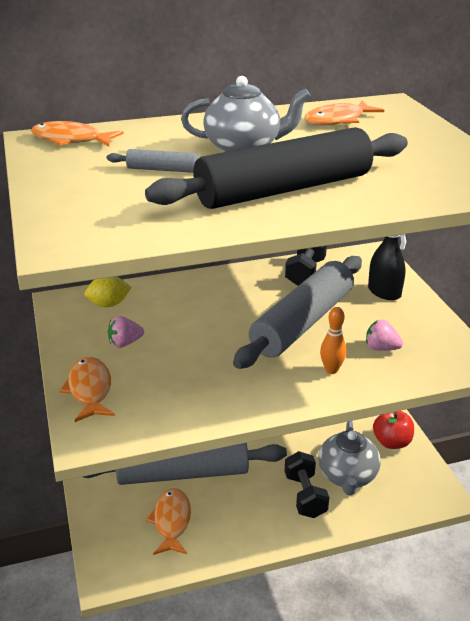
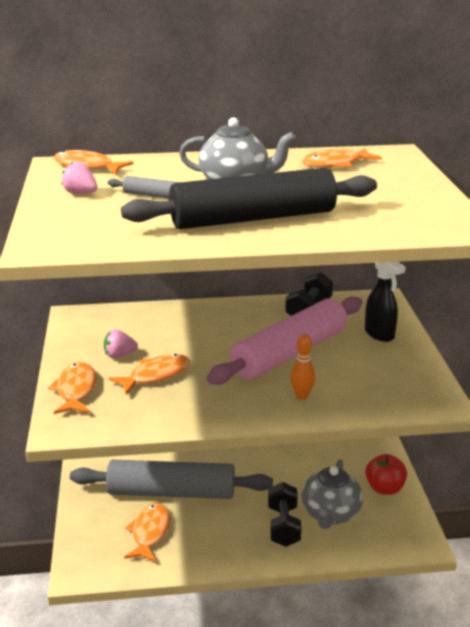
camera: 10 degrees right, 5 degrees down
yellow lemon [84,276,131,307] -> none
grey rolling pin [233,256,362,369] -> pink rolling pin [207,296,362,385]
pink strawberry [366,320,403,351] -> pink strawberry moved to [61,162,98,194]
none -> orange fish [109,354,190,395]

